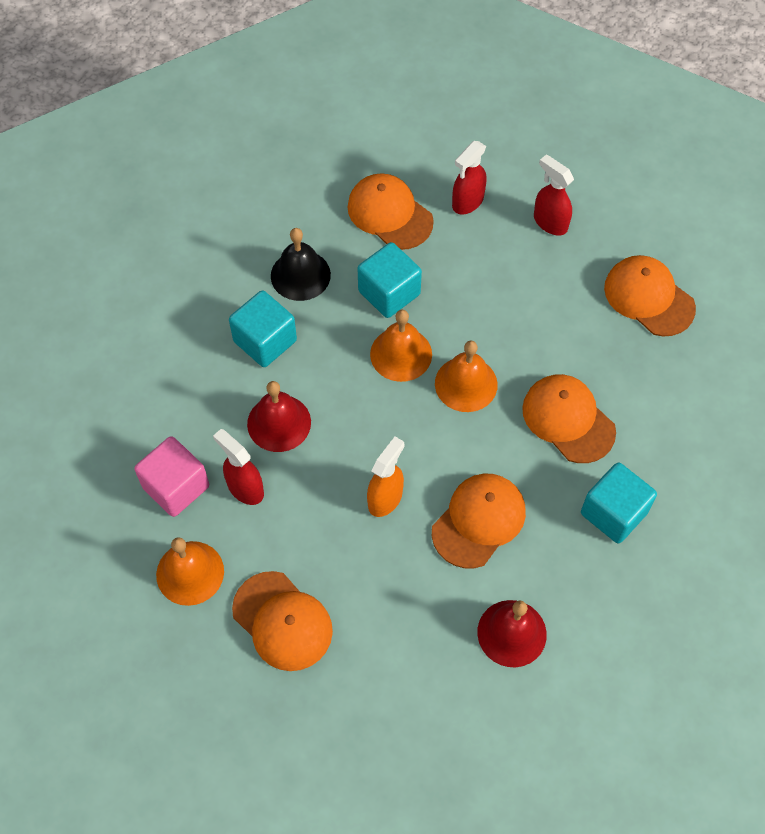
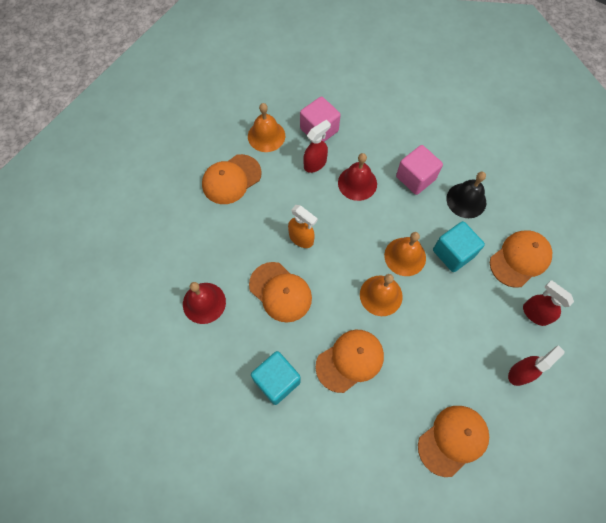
camera: 95 degrees right, 5 degrees up
turquoise cube [229,291,297,367] -> pink cube [396,145,443,195]

